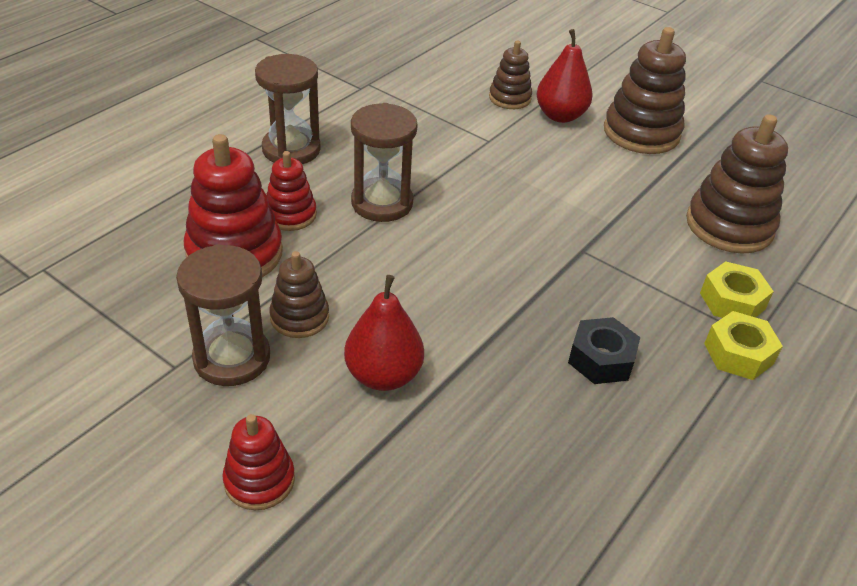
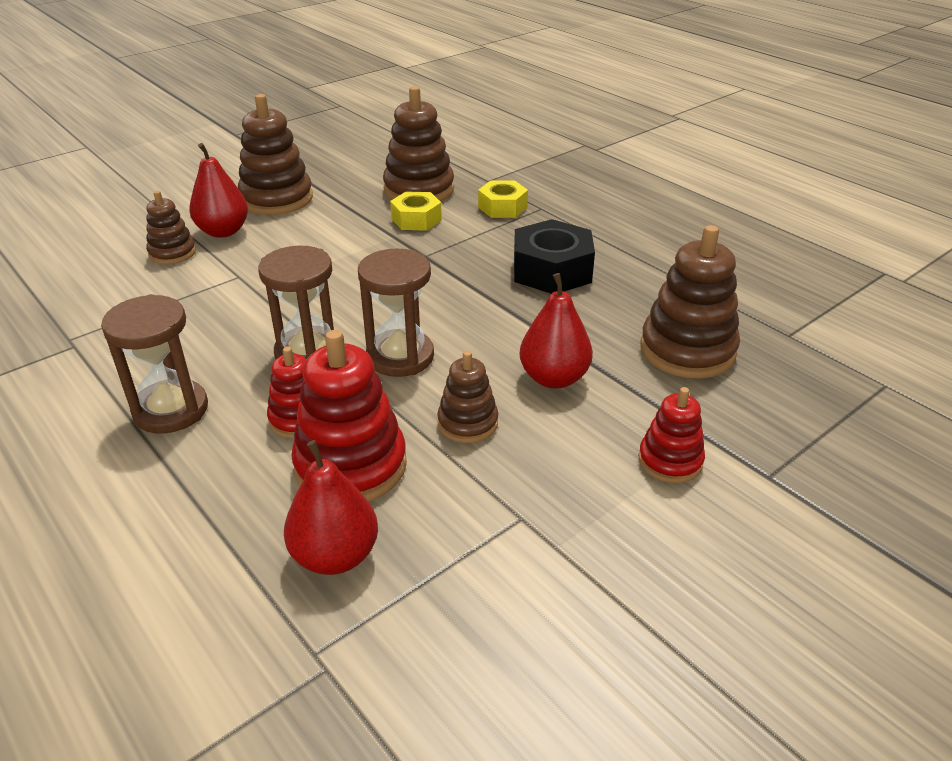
camera: 75 degrees left, 5 degrees down
brown hourglass [176,244,270,386] -> brown hourglass moved to [358,248,434,377]
black nut [568,317,640,384] -> black nut [514,219,595,294], size x1.58
yellow nut [704,311,783,380] -> yellow nut moved to [390,192,442,231]
none -> red pear [284,440,378,575]
none -> brown stacking toy [640,225,740,379]

